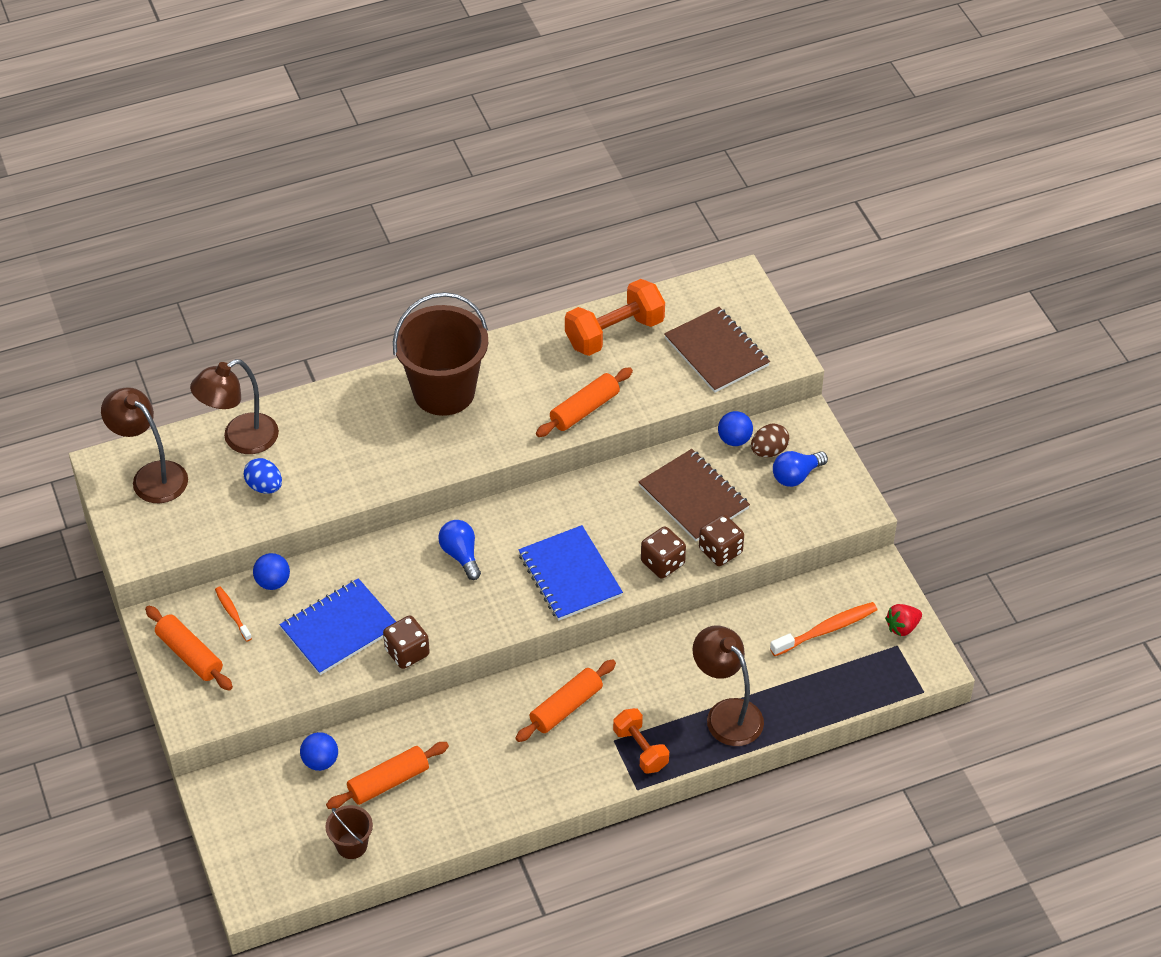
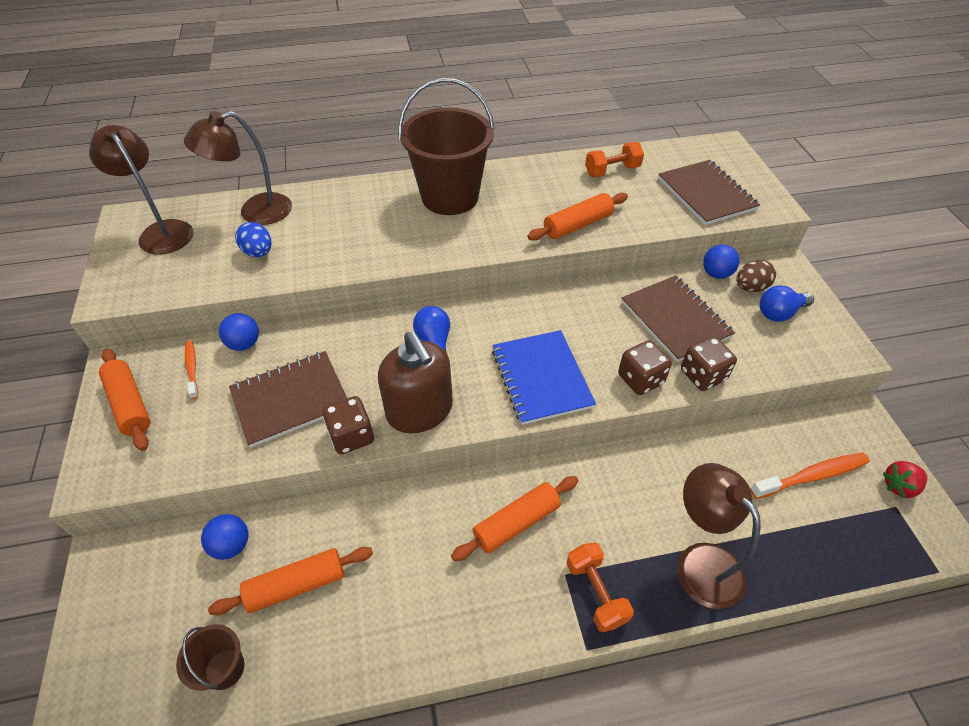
camera: 10 degrees right, 0 degrees up
blue notebook [280,578,396,675] -> brown notebook [229,351,347,448]
orange dumbbell [565,279,665,356] -> orange dumbbell [585,142,644,177], size x0.62
none -> brown soap dispenser [378,331,453,433]

